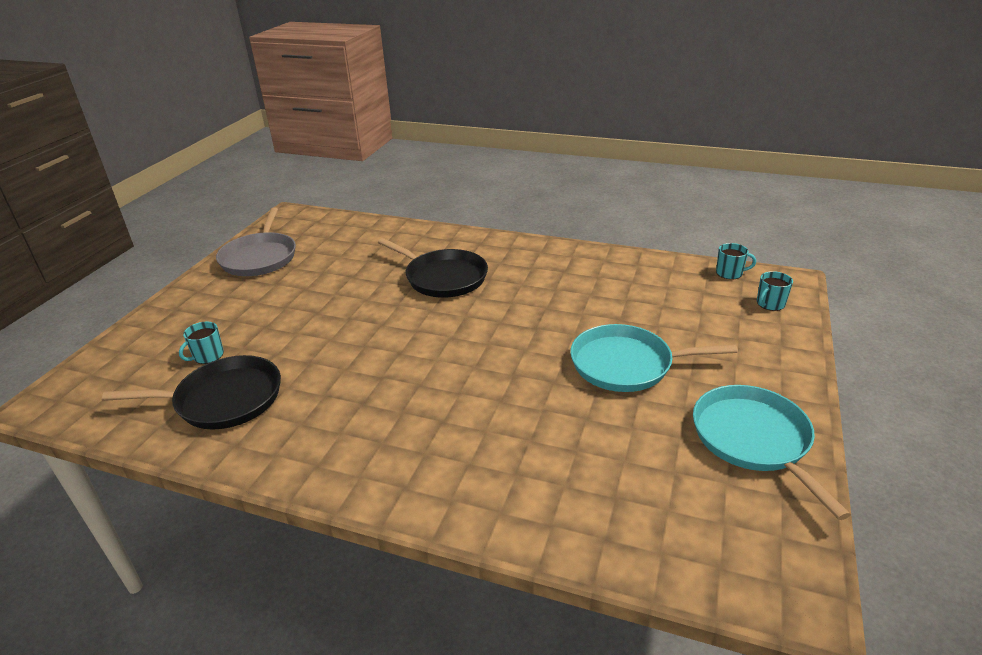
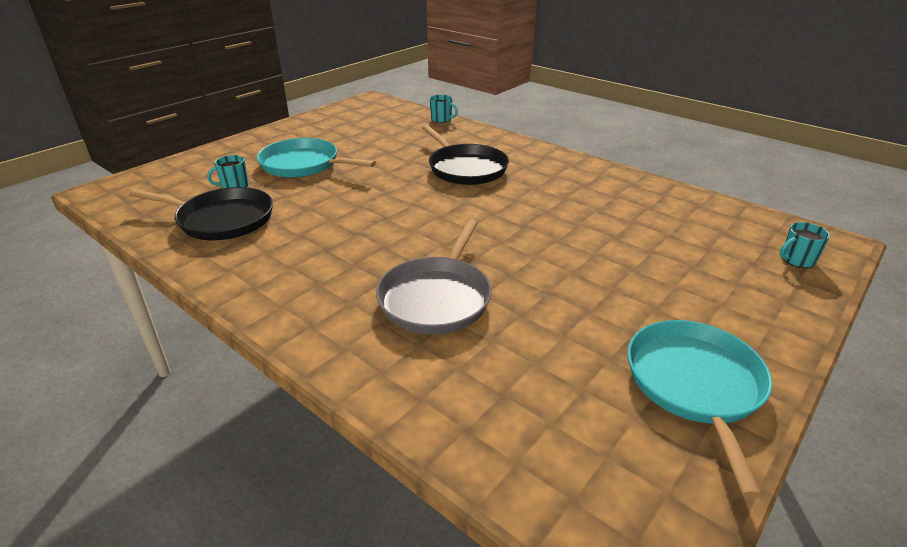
camera: 20 degrees right, 0 degrees up
grey pan [216,207,296,276] -> grey pan moved to [376,219,492,334]
turquoise pan [570,324,738,392] -> turquoise pan moved to [257,138,376,178]
turquoise mug [716,243,756,280] -> turquoise mug moved to [430,95,458,123]

